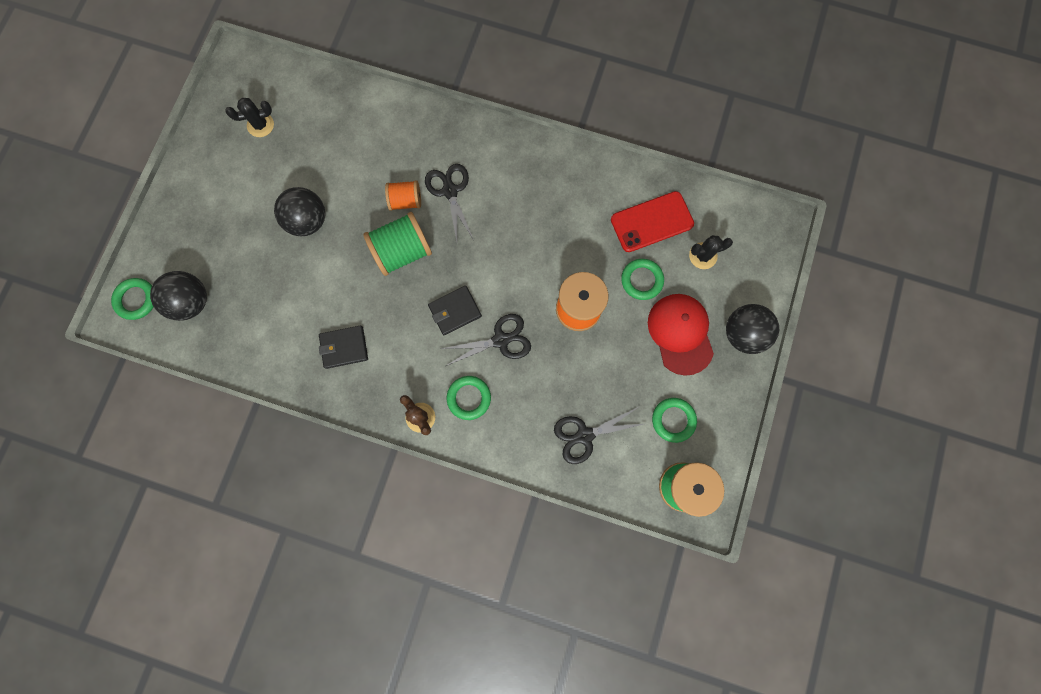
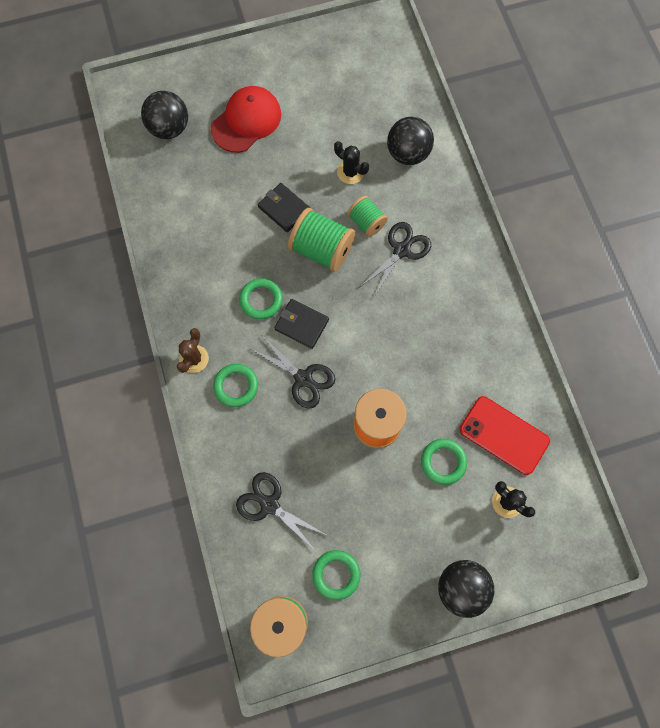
camera: 55 degrees right, 5 degrees down
green ring [111,278,153,320] -> green ring moved to [239,278,283,320]
black cactus [225,98,274,137] -> black cactus moved to [334,141,369,184]
black ball [274,187,325,236] -> black ball moved to [387,117,434,165]
black wallet [319,325,368,369] -> black wallet moved to [258,183,310,232]
orange spool [385,180,421,211] -> green spool [347,196,388,237]
red cap [648,294,714,376] -> red cap moved to [211,86,281,153]

